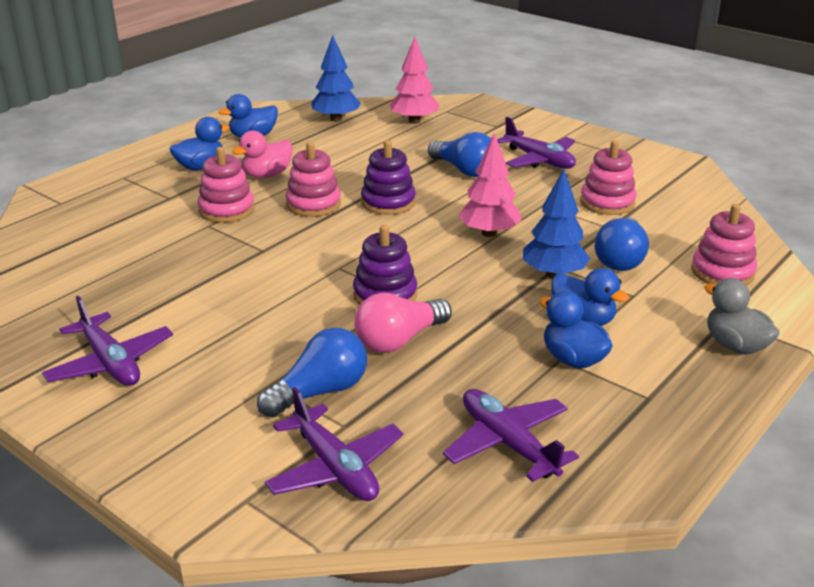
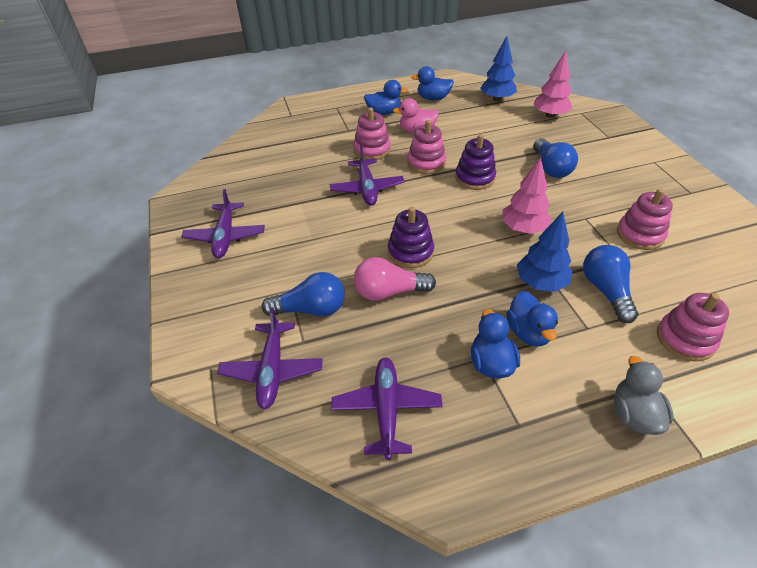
camera: 35 degrees right, 15 degrees up
purple plane [497,117,576,169] -> purple plane moved to [330,146,405,206]
blue light bulb [595,217,649,271] -> blue light bulb turned 120 degrees clockwise [583,245,638,323]

